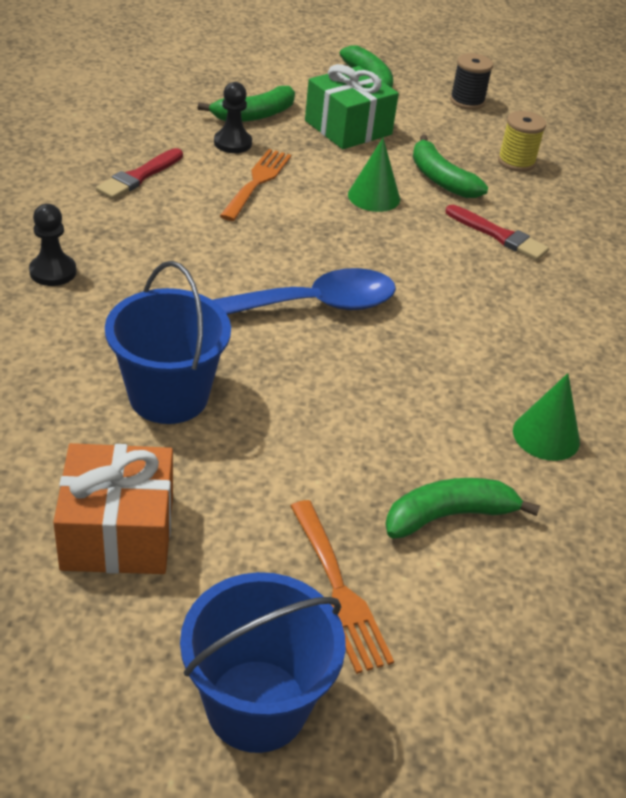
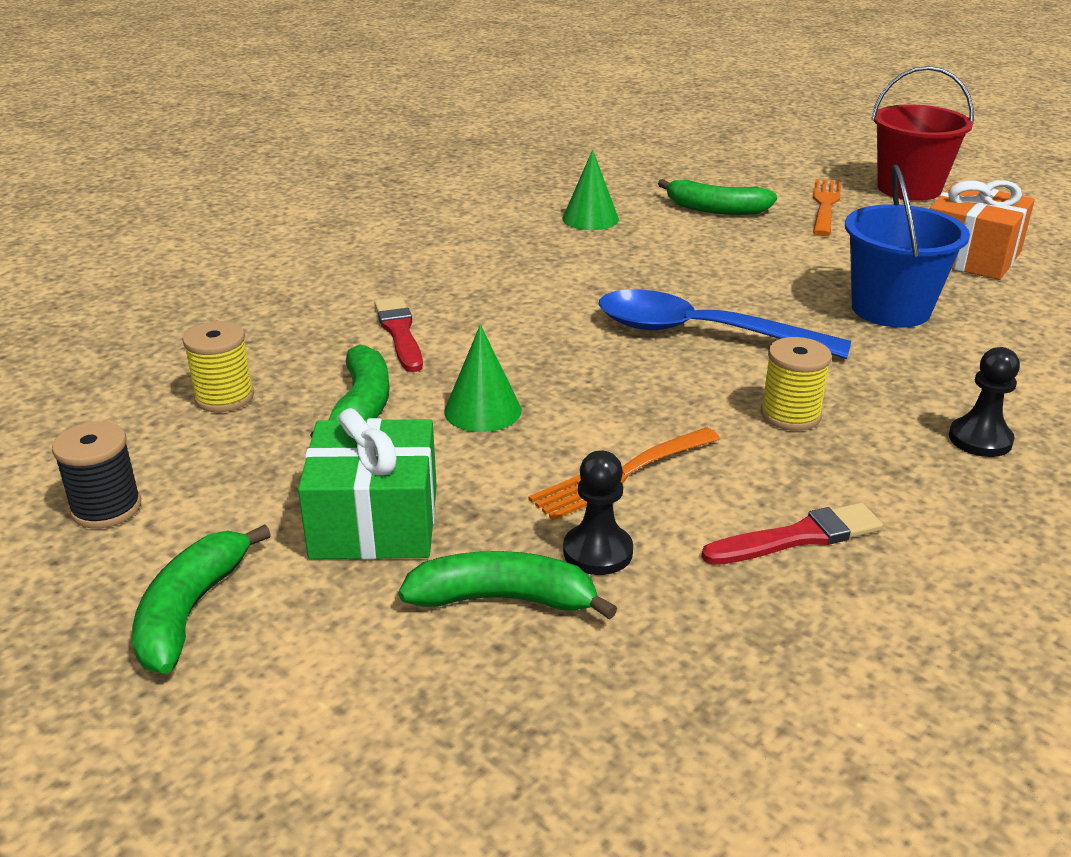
camera: 140 degrees left, 10 degrees down
blue bucket [180,572,346,753] -> red bucket [871,66,974,201]
none -> yellow spool [761,337,832,431]

